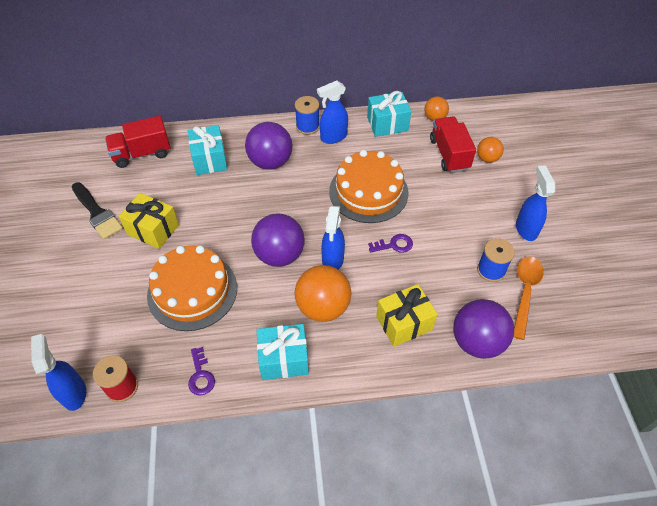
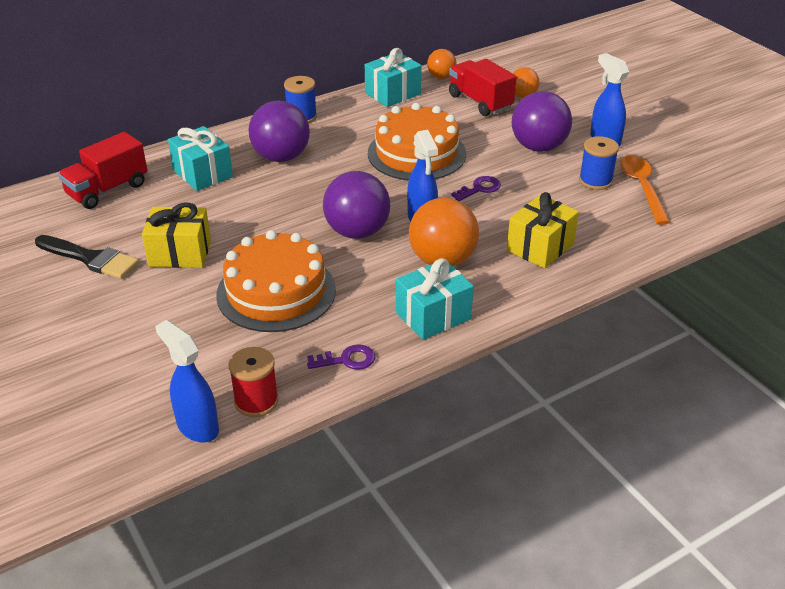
camera: 25 degrees left, 15 degrees down
purple key [188,347,215,396] -> purple key turned 60 degrees counterclockwise [307,344,375,370]
blue spray bottle [317,81,348,144] -> none
purple ball [453,299,514,359] -> purple ball moved to [512,91,572,152]

